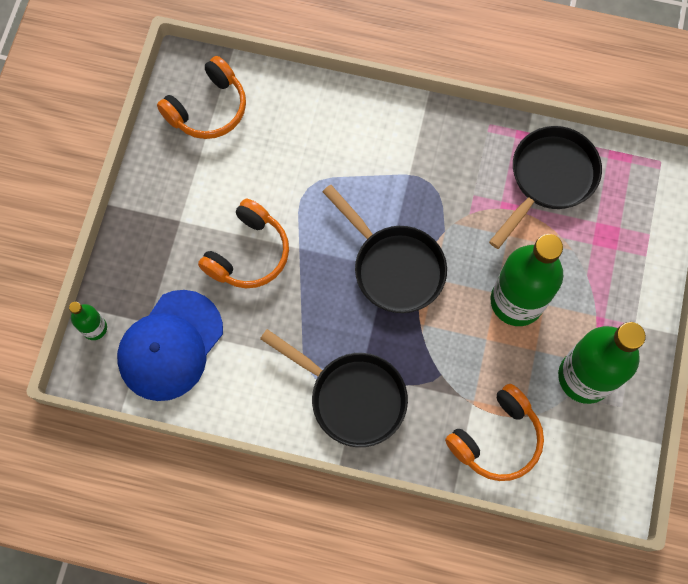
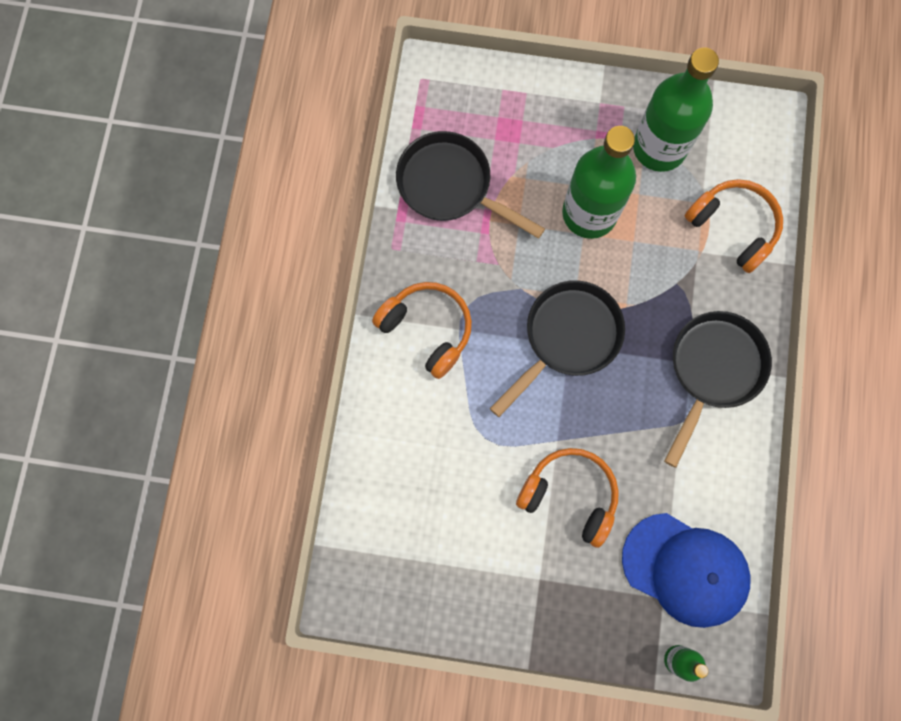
camera: 95 degrees left, 5 degrees up
orange headphones [157,56,246,139] -> orange headphones moved to [372,282,472,379]

